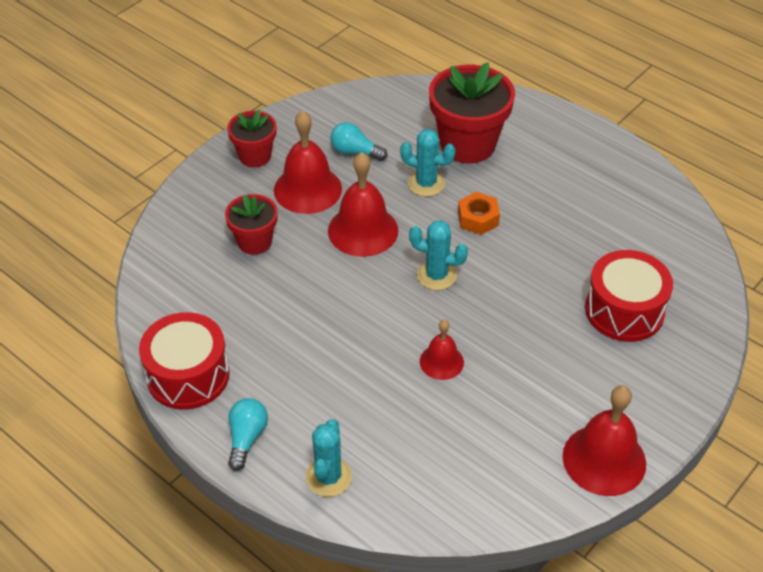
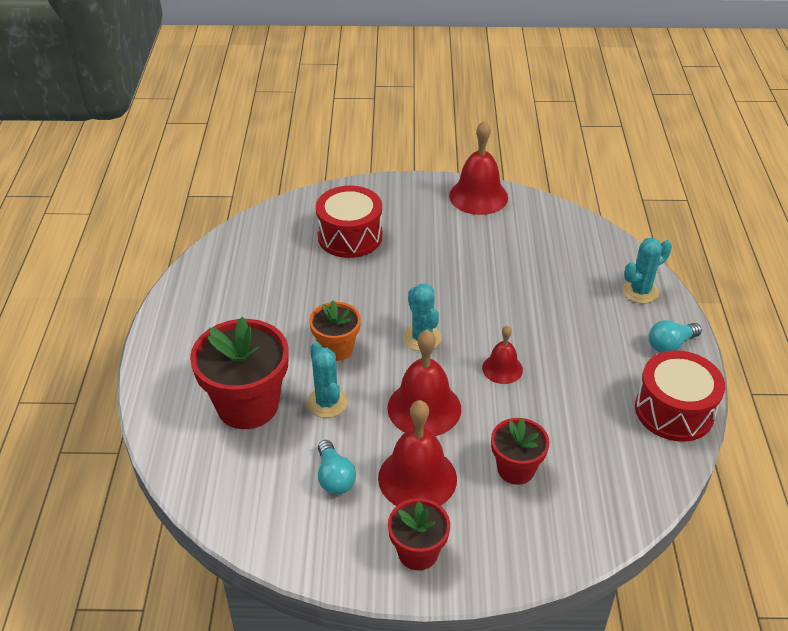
camera: 130 degrees left, 5 degrees down
red bell [420,320,464,380] -> red bell moved to [482,325,523,384]
orange nut [458,192,500,235] -> orange flower pot [309,300,361,361]

